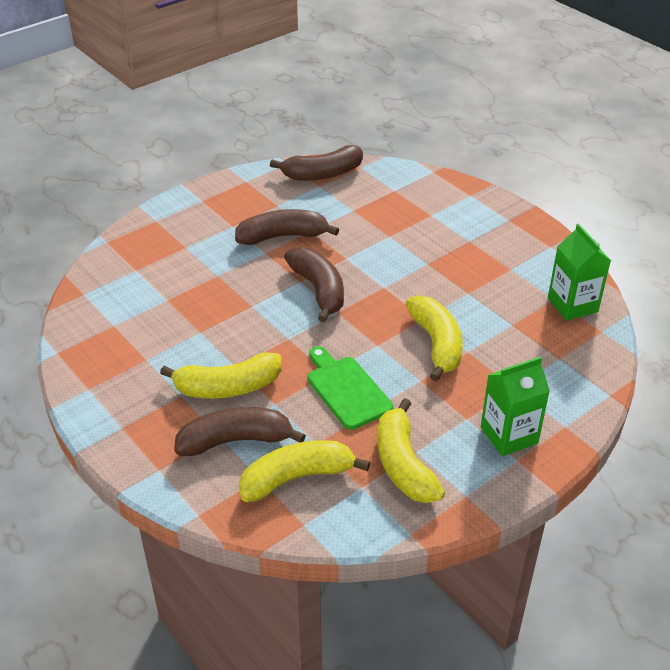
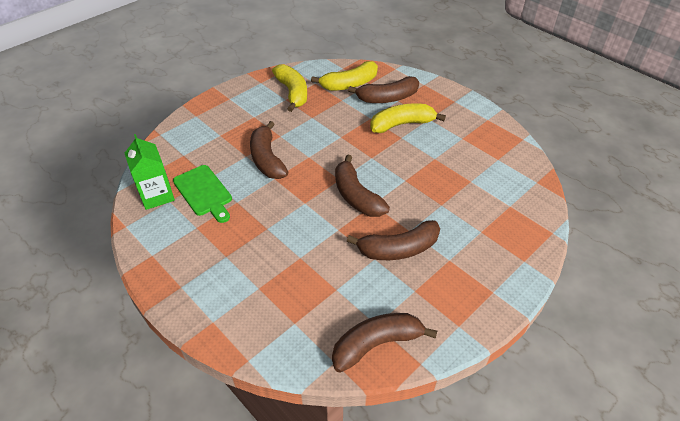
camera: 175 degrees right, 5 degrees up
green cutting board [307,346,393,430] -> green cutting board moved to [173,165,232,223]
yellow banana [405,295,463,382] -> brown banana [250,121,288,179]
green carton [481,357,550,456] -> none

